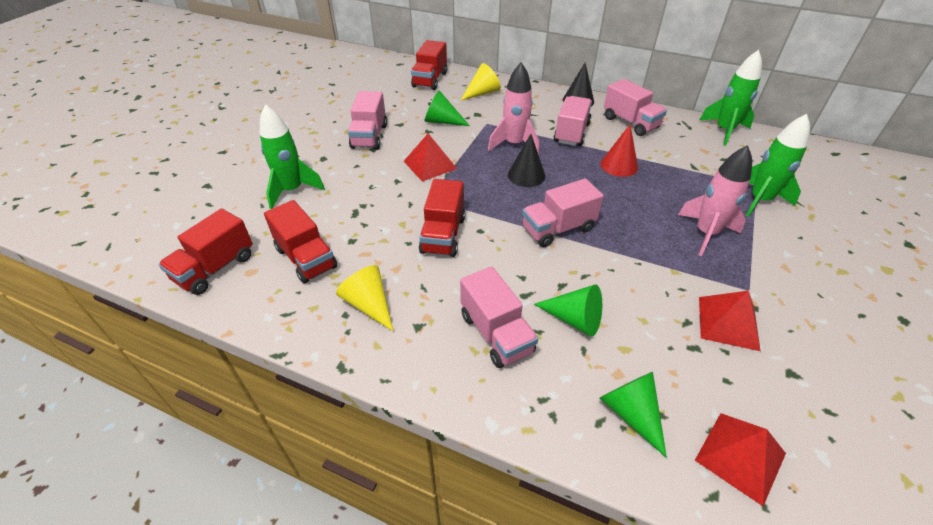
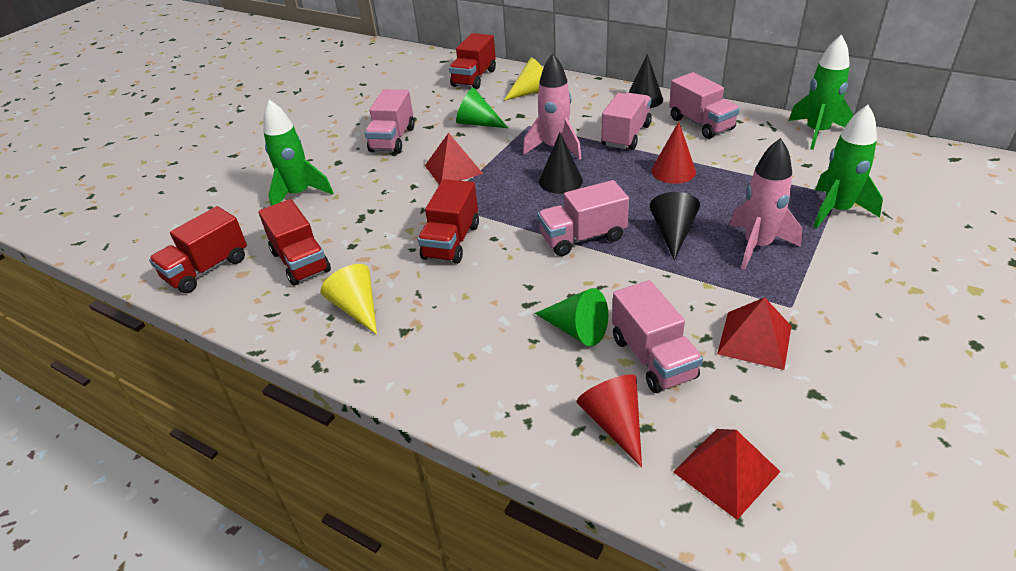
camera: 10 degrees right, 5 degrees down
pink truck [460,266,538,368] -> pink truck moved to [612,280,703,393]
green cone [600,372,667,458] -> red cone [577,375,642,468]
none -> black cone [650,192,700,260]

